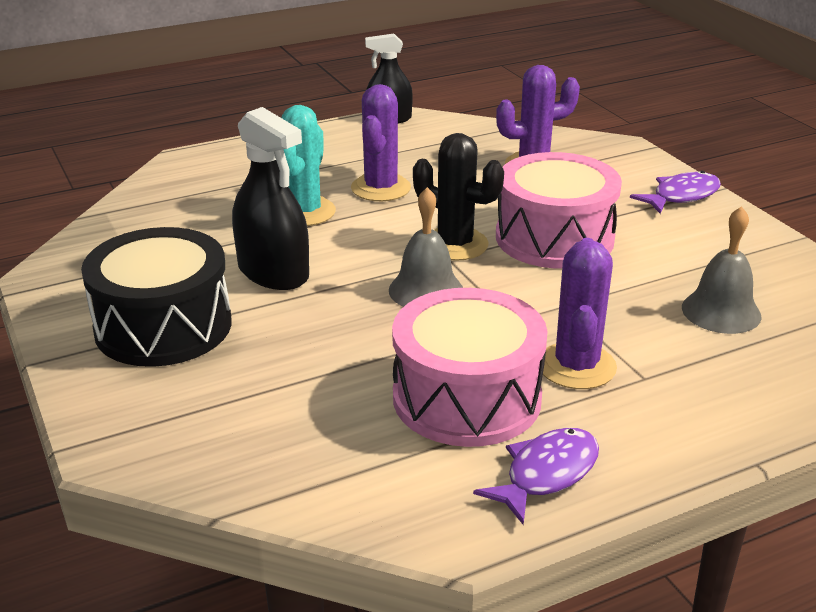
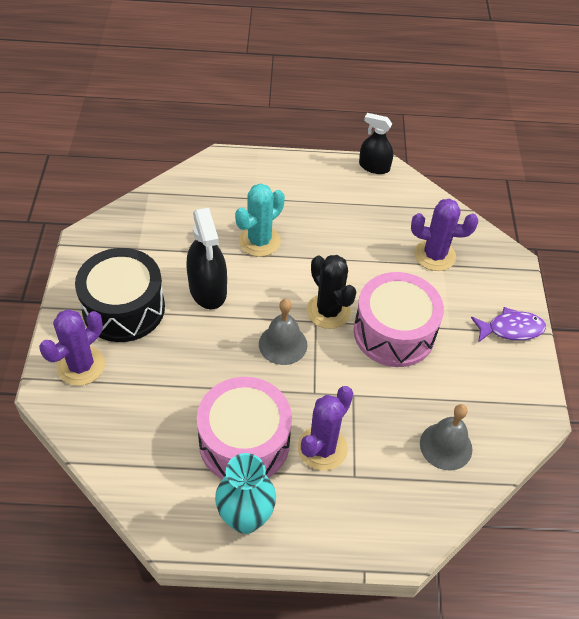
camera: 25 degrees right, 20 degrees up
purple cactus [351,84,411,201] -> purple cactus moved to [39,309,105,386]
purple fish [473,428,599,525] -> turquoise vase [215,453,276,534]

